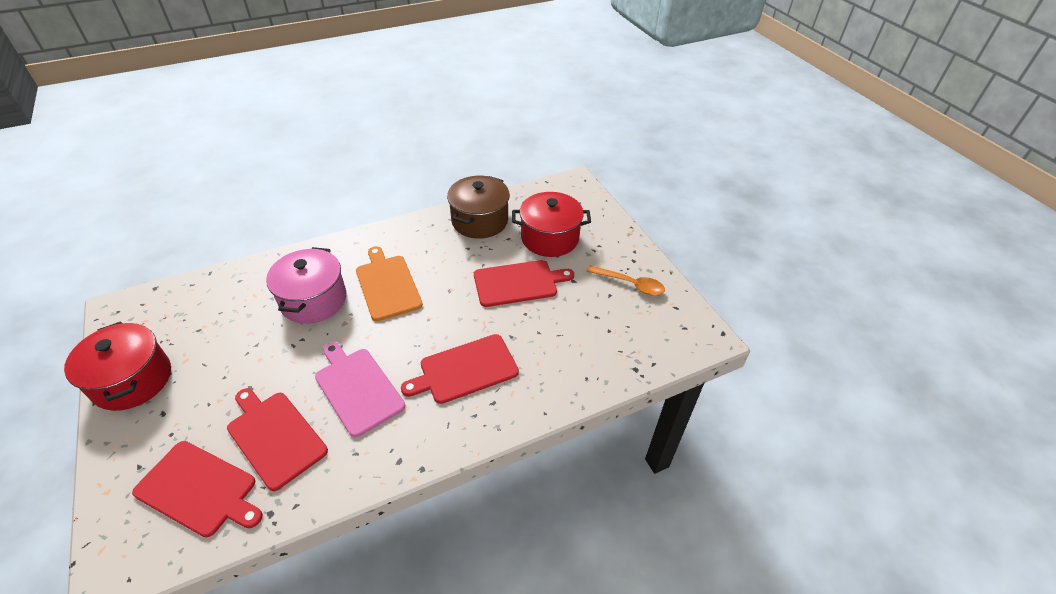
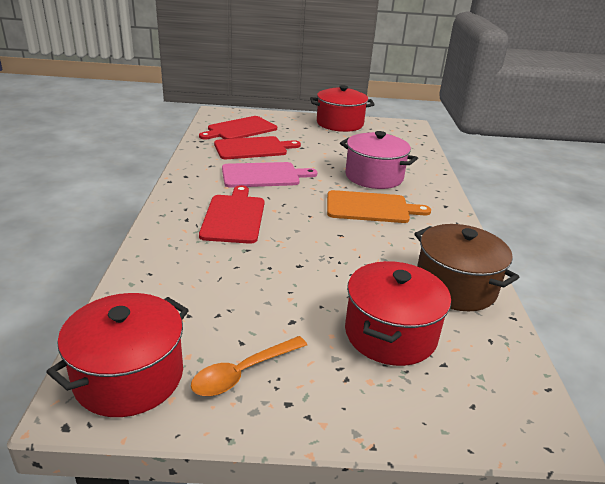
camera: 115 degrees right, 15 degrees down
red cutting board [474,260,574,307] -> none
none -> red pot [46,293,189,417]

